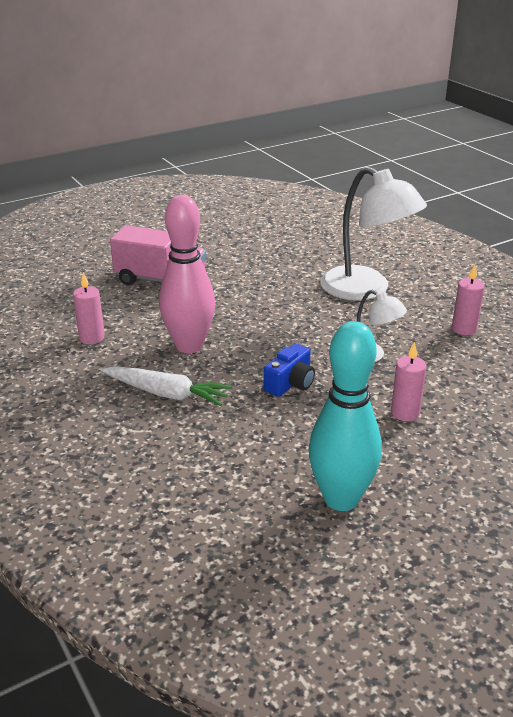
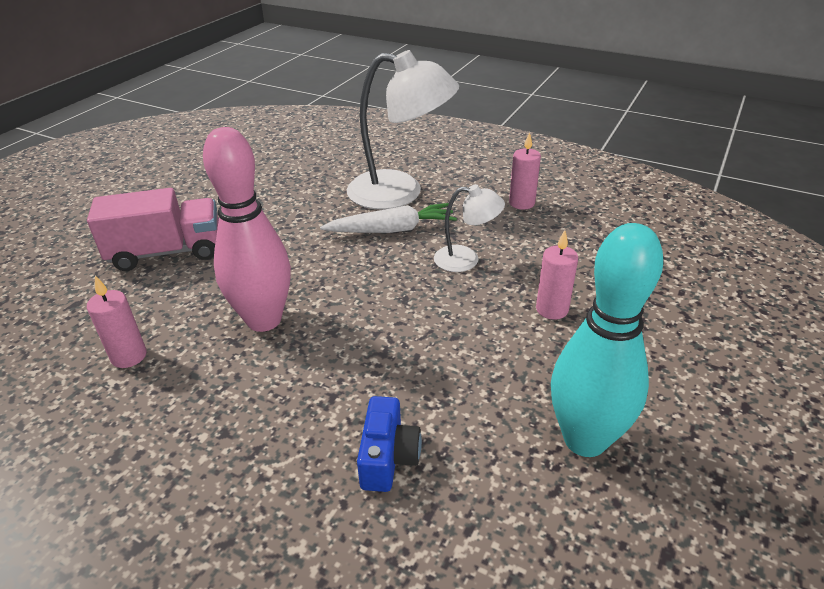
camera: 30 degrees left, 5 degrees up
white carrot [101,366,232,406] -> white carrot moved to [320,203,457,233]
blue camera [264,343,315,397] -> blue camera moved to [357,396,422,492]

